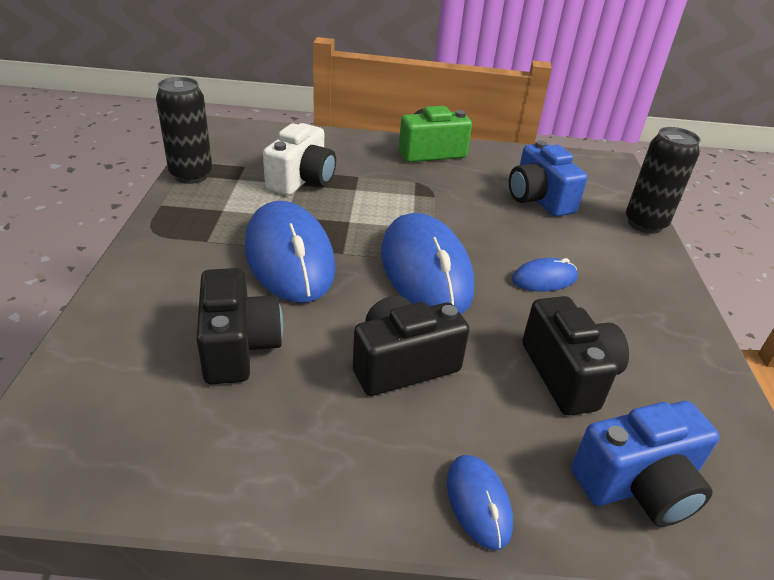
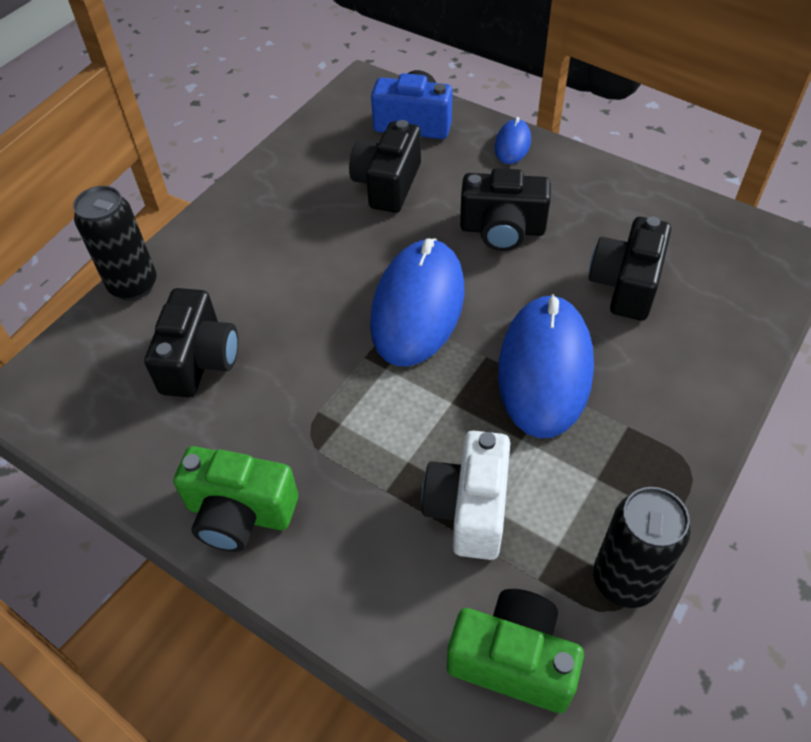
camera: 145 degrees left, 15 degrees up
white camera [263,123,336,195] -> white camera turned 45 degrees counterclockwise [422,431,510,560]
blue camera [509,140,588,217] -> black camera [144,288,238,398]
blue mouse [512,258,578,291] -> none
none -> green camera [447,589,584,713]

